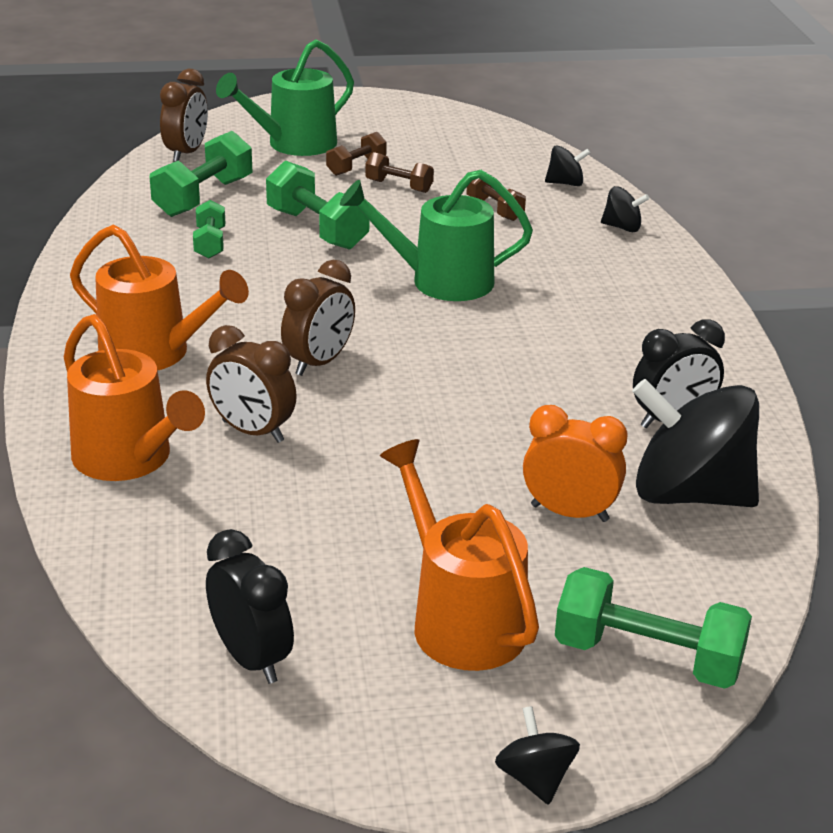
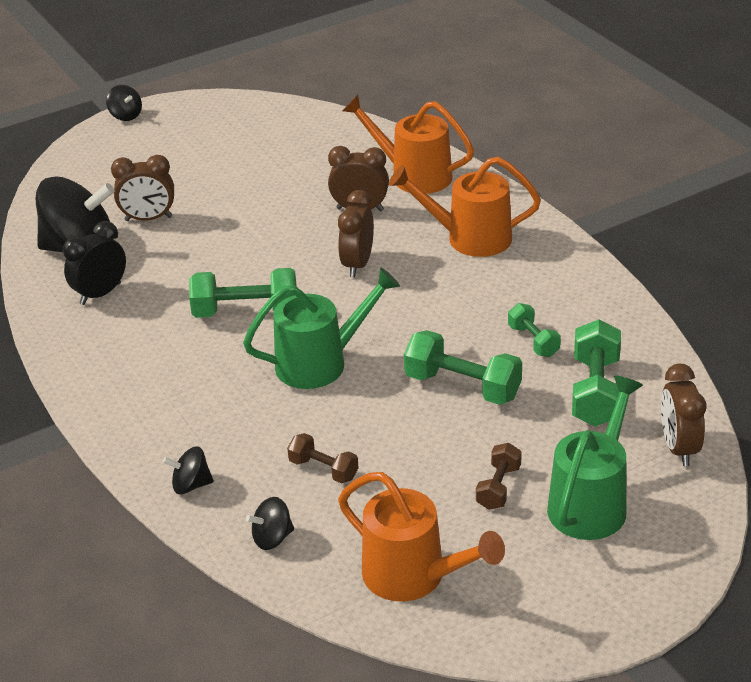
camera: 160 degrees right, 5 degrees up
black clock [206,529,294,684] -> none
brown dumbbell [365,152,434,193] -> none
orange watering can [380,439,539,671] -> orange watering can moved to [338,472,505,602]
orange clock [523,405,628,522] -> brown clock [111,155,174,221]
green dumbbell [555,567,752,689] -> green dumbbell moved to [189,268,297,318]

